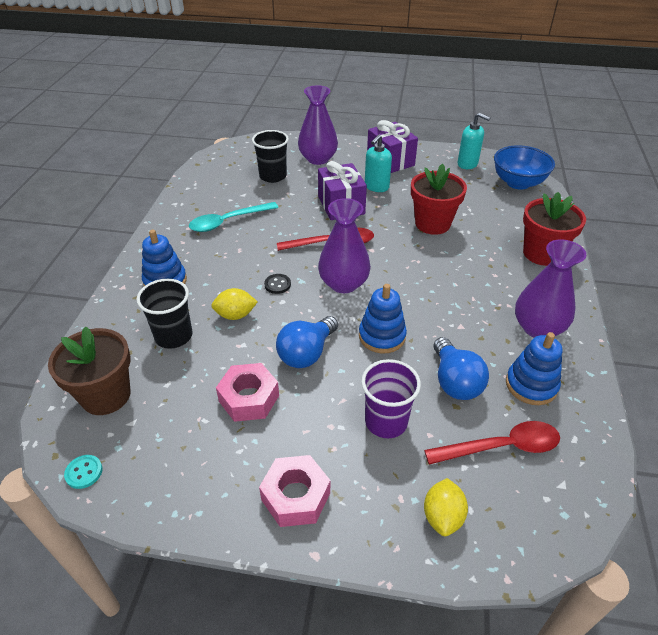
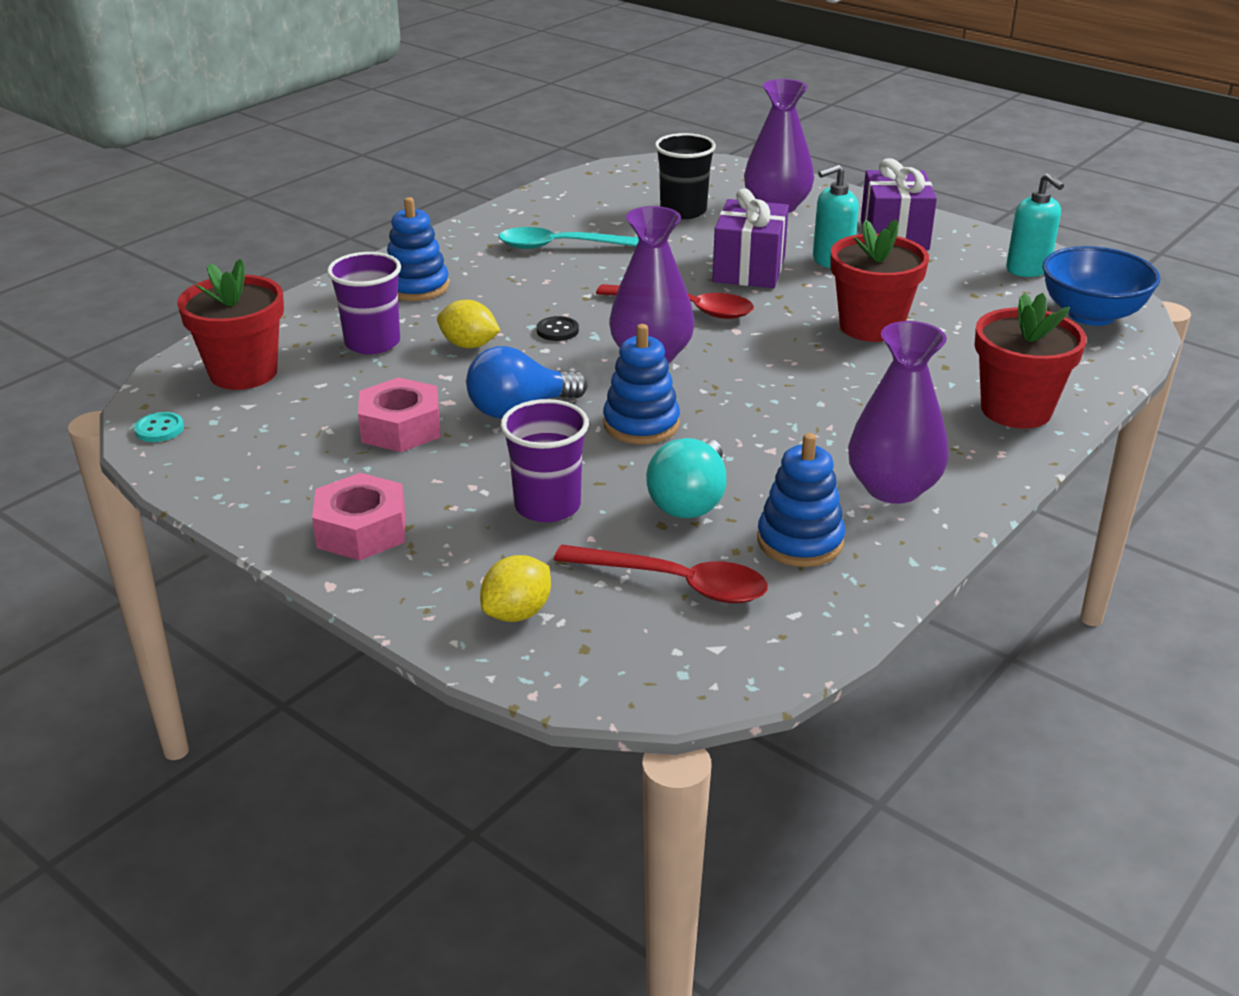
camera: 30 degrees right, 10 degrees down
brown flower pot [48,327,130,415] -> red flower pot [177,259,284,390]
black cup [136,279,192,349] -> purple cup [327,252,401,354]
blue light bulb [434,337,489,400] -> turquoise light bulb [646,438,726,518]

